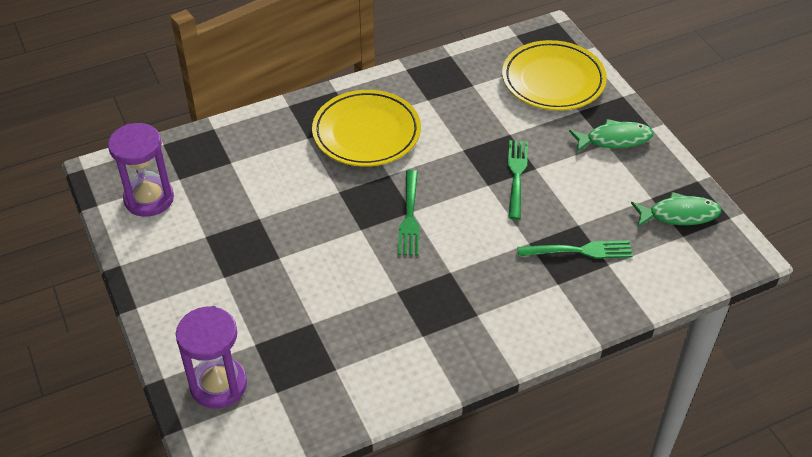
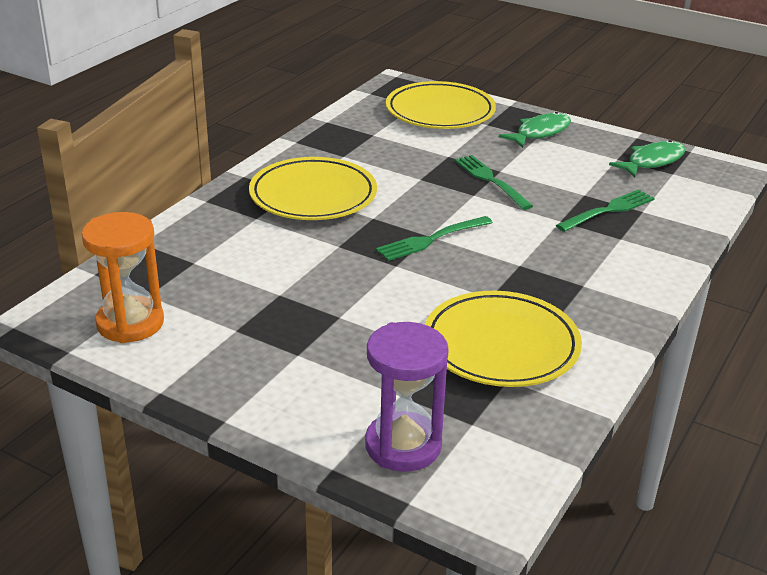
camera: 35 degrees left, 15 degrees down
purple hourglass [108,123,174,217] -> orange hourglass [81,212,164,343]
green fork [398,170,420,255] -> green fork turned 90 degrees clockwise [376,216,493,261]
none -> yellow plate [425,291,582,387]

